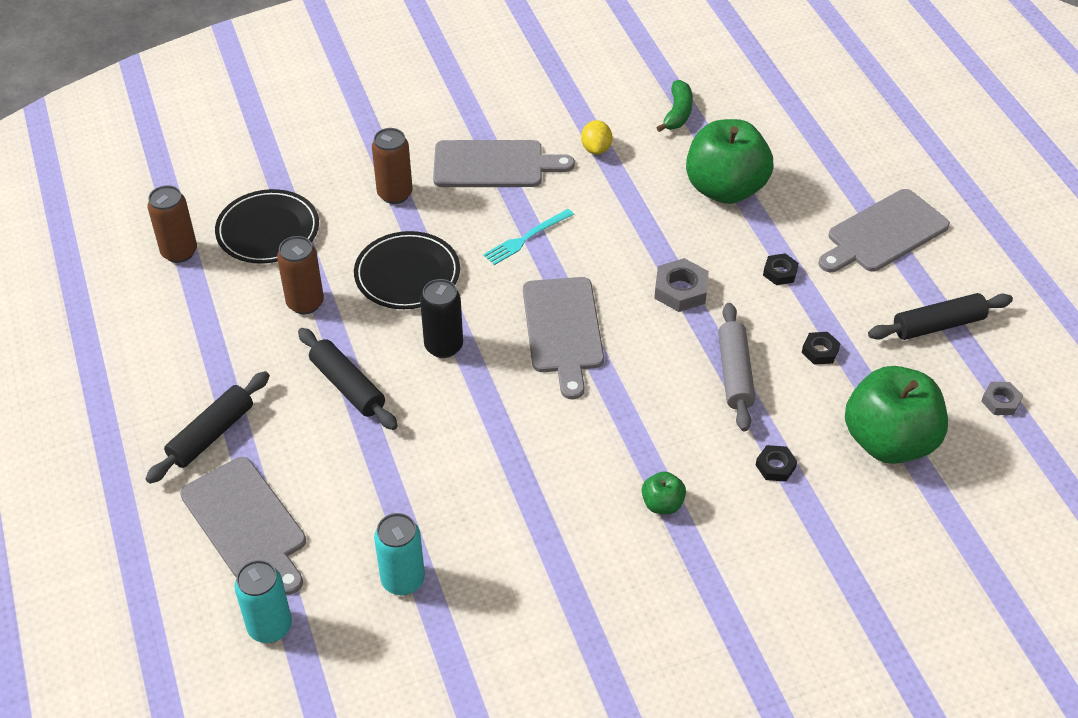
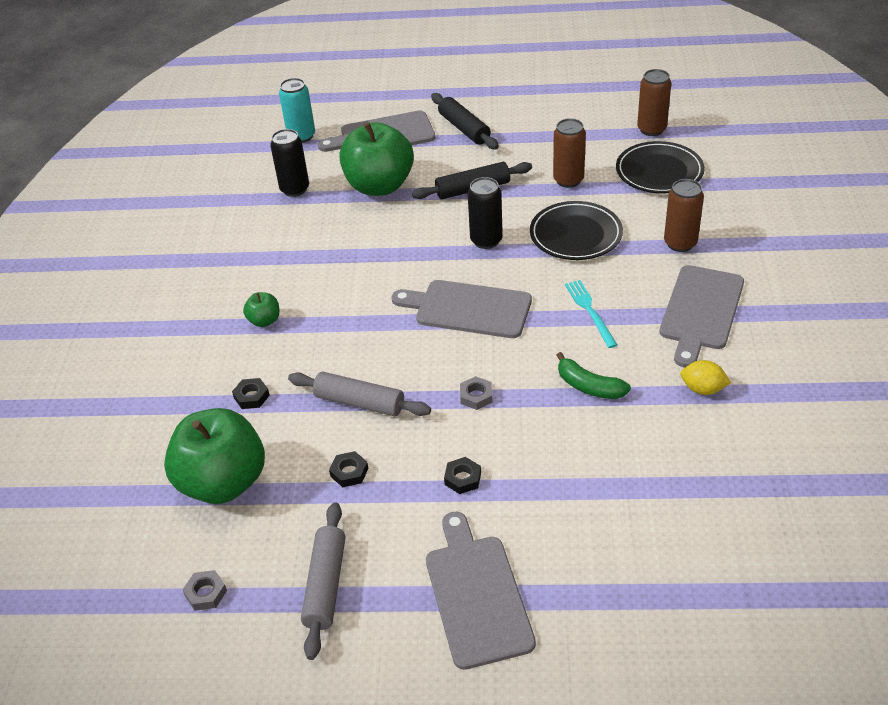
camera: 115 degrees right, 5 degrees down
turquoise can [374,513,425,595] -> black can [270,129,309,197]
grey nut [654,258,709,312] -> grey nut [460,376,493,410], size x0.62
green banana [656,80,693,132] -> green banana moved to [556,352,631,399]
green apple [686,119,773,204] -> green apple moved to [339,122,414,196]
black rolling pin [868,293,1013,340] -> grey rolling pin [301,502,345,660]

